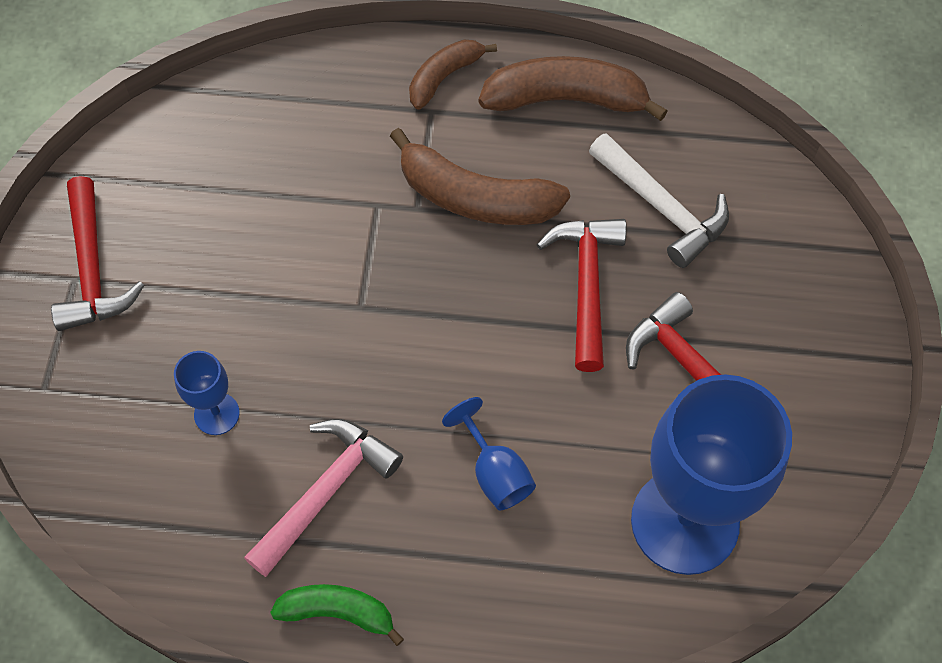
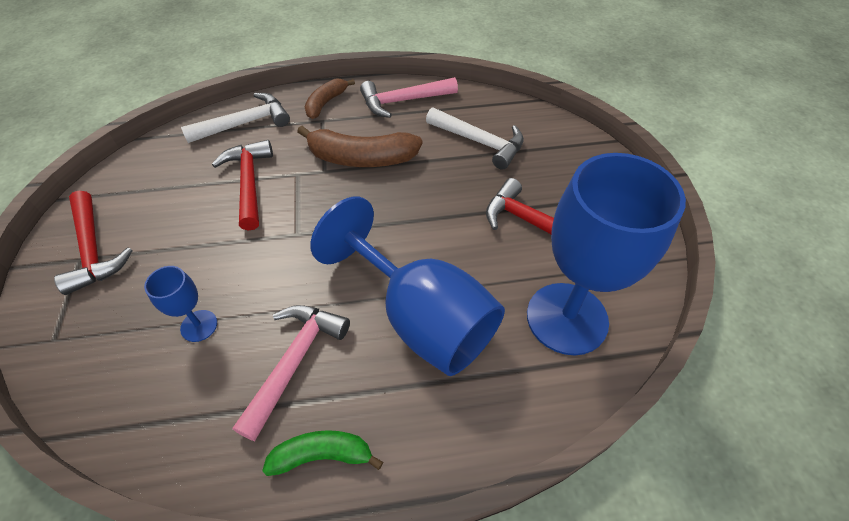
camera: 15 degrees left, 10 degrees down
blue goblet [442,397,536,510] -> blue goblet [310,196,505,376], size x2.29
brown banana [479,56,668,121] -> pink hammer [360,77,458,118]
red hammer [537,219,627,372] -> red hammer moved to [212,140,273,231]
none -> white hammer [181,93,290,143]

